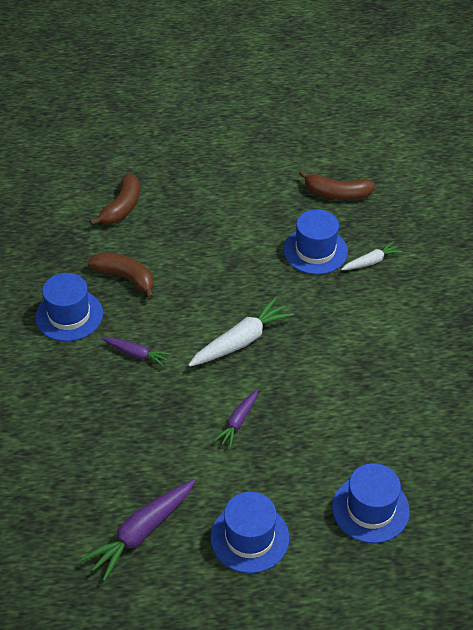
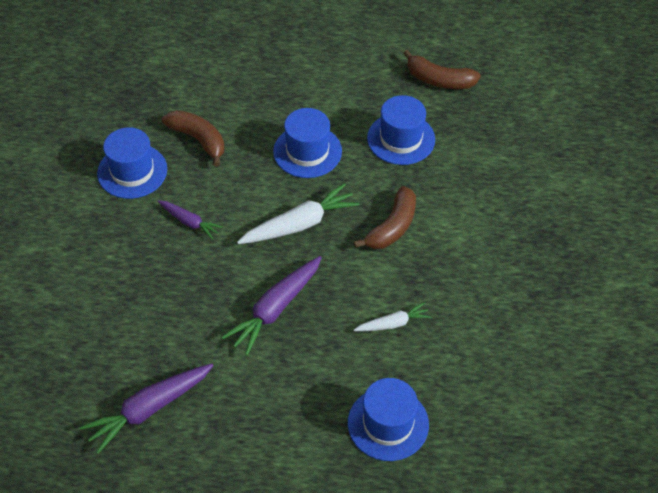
camera: 10 degrees right, 5 degrees up
brown banana [90,173,140,225] -> brown banana moved to [354,186,416,249]
blue hat [210,491,289,573] -> blue hat moved to [273,108,342,178]
purple carrot [214,389,258,448] -> purple carrot [221,256,322,356], size x1.73
white carrot [341,241,402,270] -> white carrot moved to [354,302,431,332]

